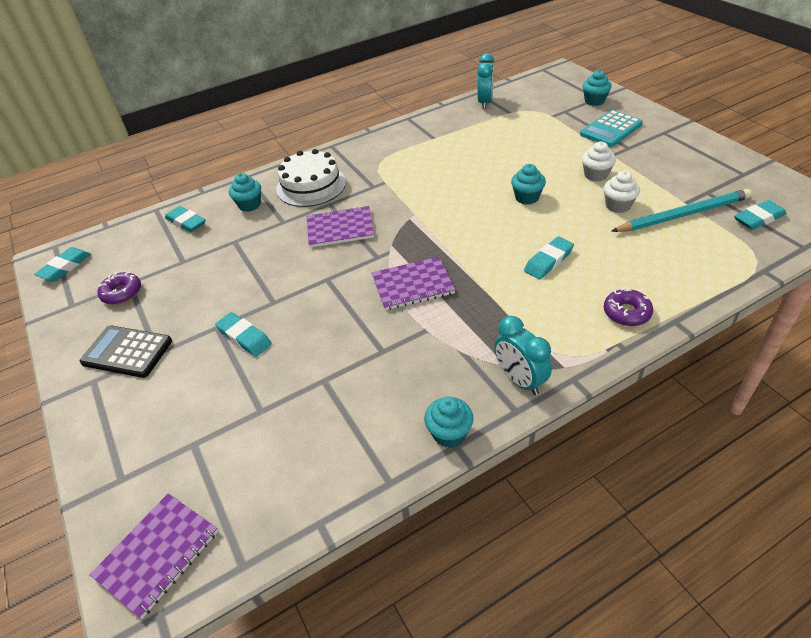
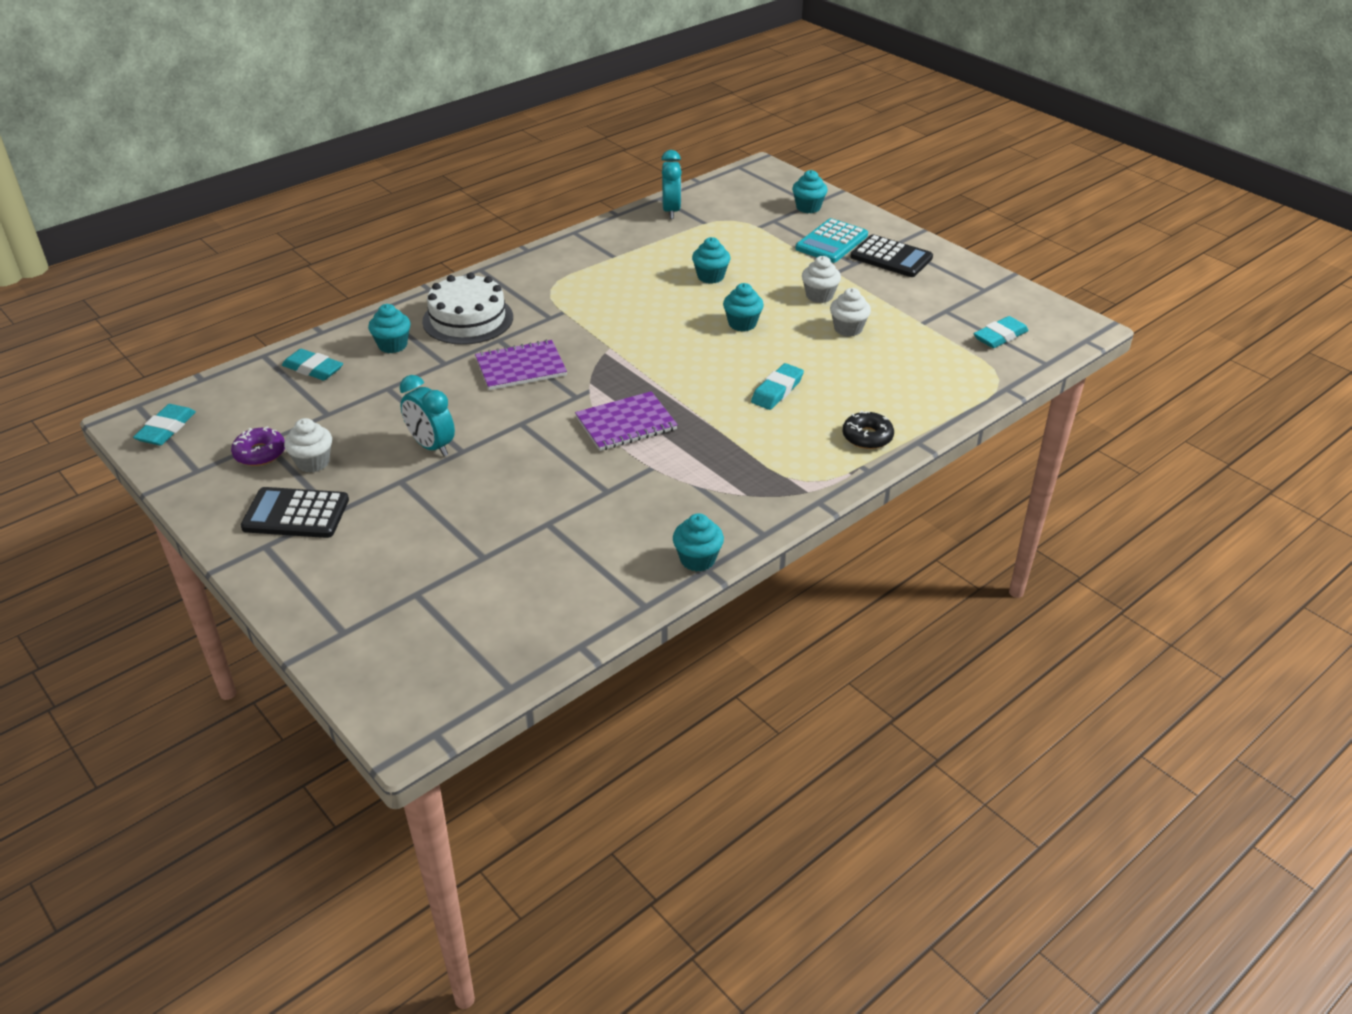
camera: 15 degrees left, 5 degrees down
purple notebook [90,493,218,619] -> none
turquoise eraser [215,312,272,357] -> none
turquoise clock [494,316,552,395] -> turquoise clock moved to [400,375,455,456]
purple donut [604,288,653,326] -> black donut [843,411,894,449]
turquoise pencil [611,189,752,232] -> none
none -> white cupcake [284,418,332,473]
none -> turquoise cupcake [692,237,730,284]
none -> black calculator [851,234,933,277]

